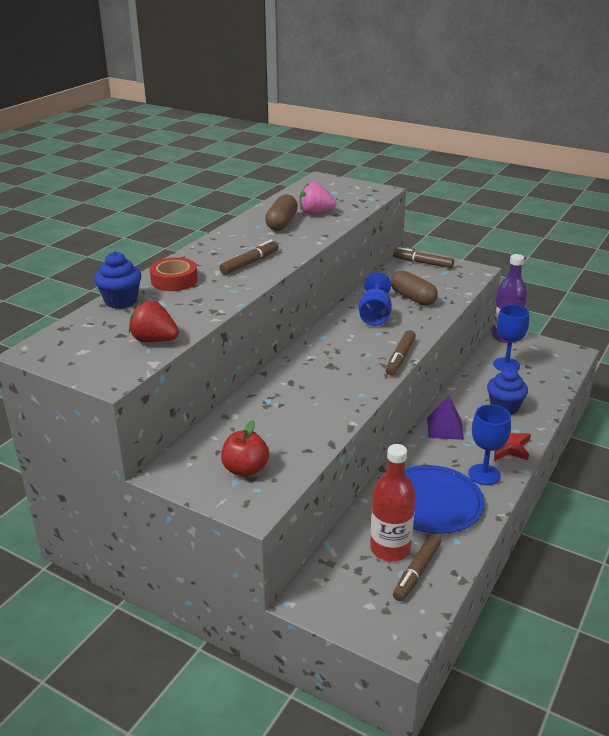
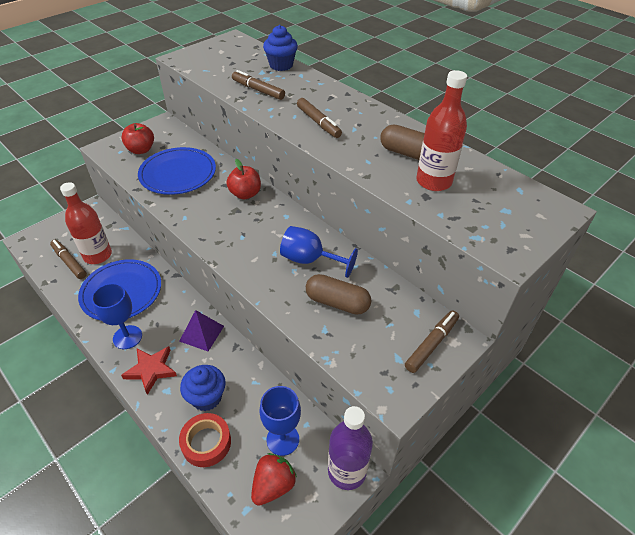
camera: 105 degrees right, 15 degrees up
red strawberry [129,300,179,342] -> red strawberry moved to [251,453,297,506]
red tape [149,257,198,291] -> red tape moved to [179,413,231,467]
pink strawberry [300,182,337,214] -> red bottle [416,70,467,191]
brown marker [386,330,416,375] -> brown marker moved to [232,70,285,100]
brown capsule [391,271,438,306] -> brown capsule turned 45 degrees clockwise [306,274,371,315]
none -> blue plate [138,147,216,195]
none -> red apple [227,159,261,199]

